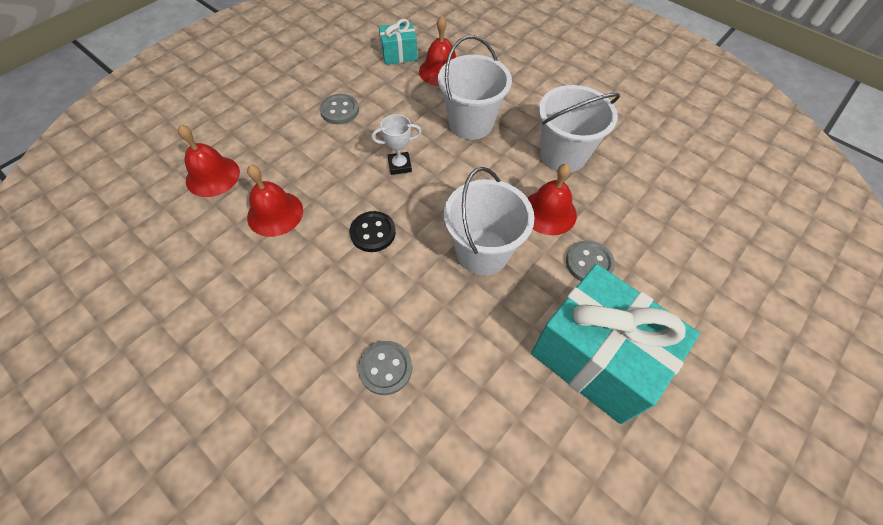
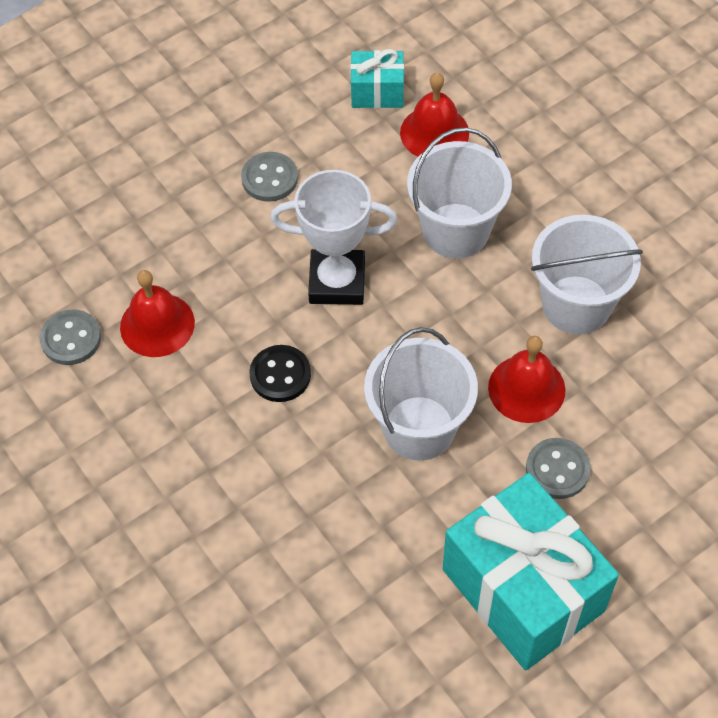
camera: 15 degrees right, 0 degrees up
red bell [178,125,240,197] -> none
grey button [358,341,412,395] -> grey button moved to [40,309,101,365]
white trophy [371,114,422,175] -> white trophy [270,170,397,305], size x1.78

